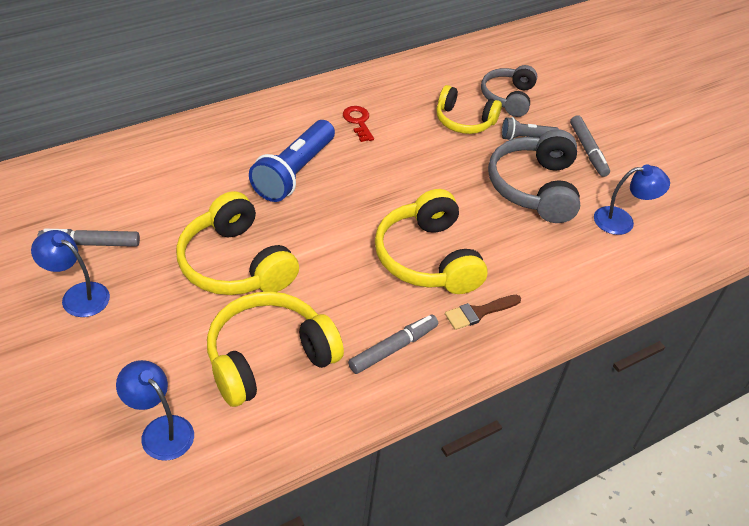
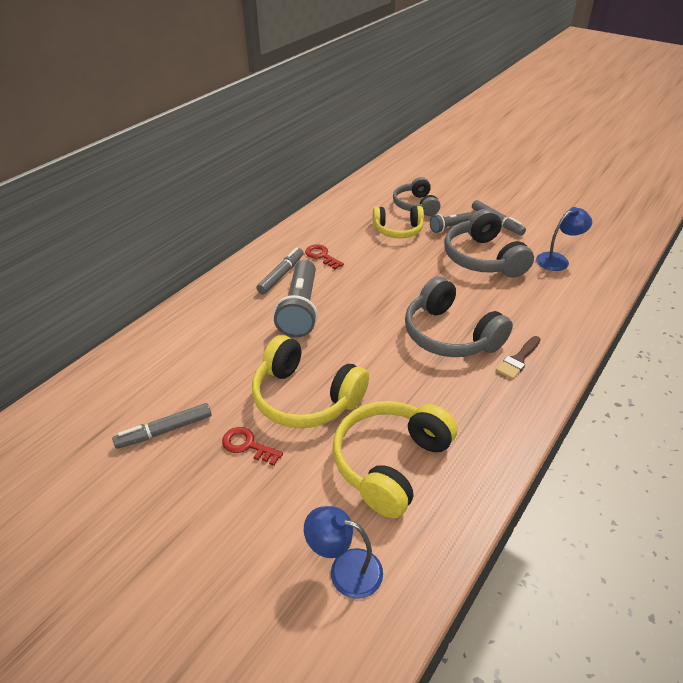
camera: 20 degrees left, 5 degrees down
blue lamp [31,230,110,317] -> none
blue flashlight [249,120,335,202] -> grey flashlight [274,260,318,338]
grey marker [348,315,438,374] -> grey marker moved to [257,248,303,294]
yellow headphones [375,189,488,294] -> grey headphones [405,276,513,357]
none -> red key [222,427,283,466]

